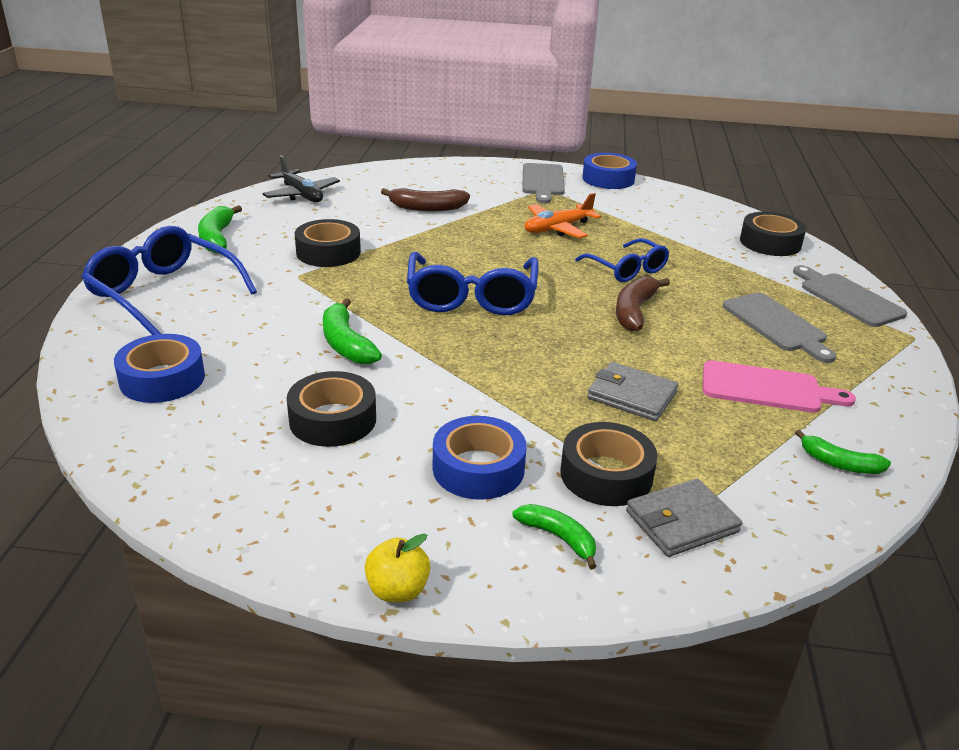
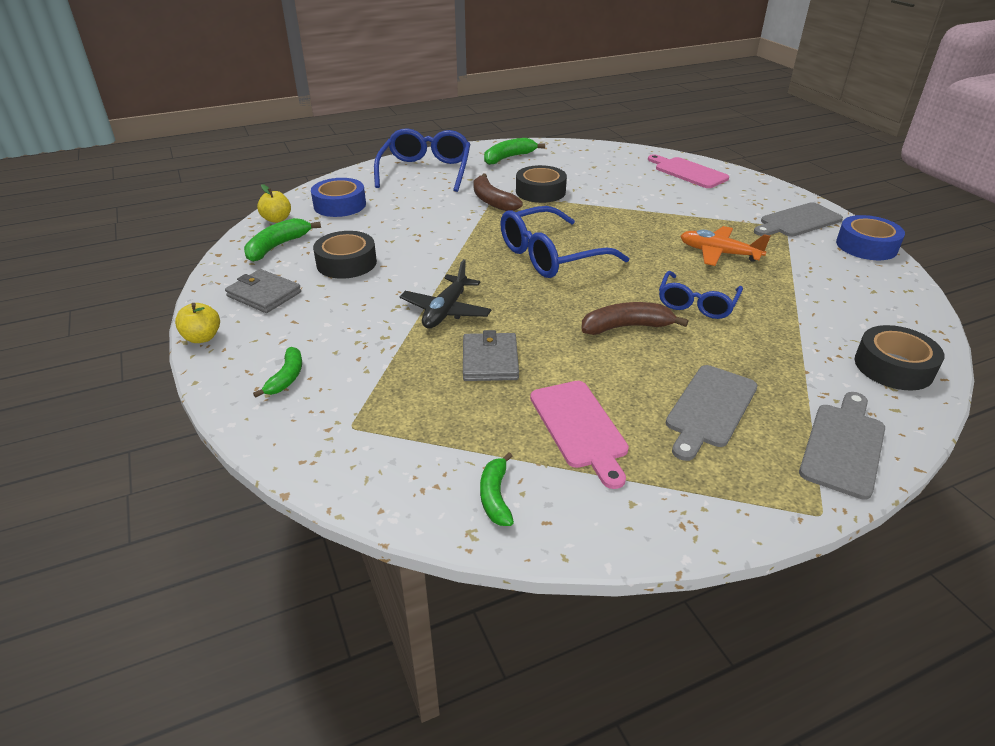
camera: 60 degrees right, 5 degrees up
black plane [262,155,340,202] -> black plane moved to [400,259,492,329]
green banana [323,298,382,364] -> green banana moved to [244,218,321,262]
brown banana [381,188,470,211] -> brown banana moved to [473,174,523,211]
blue tape [433,416,526,500] -> none
black tape [560,422,658,506] -> none
grey wallet [626,479,742,557] -> grey wallet moved to [225,269,301,313]
none -> yellow apple [257,184,291,223]
none -> pink cutting board [648,154,729,188]

